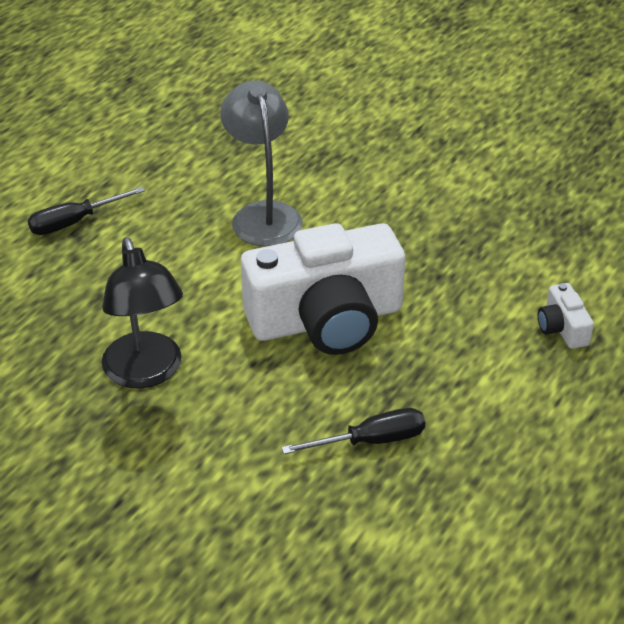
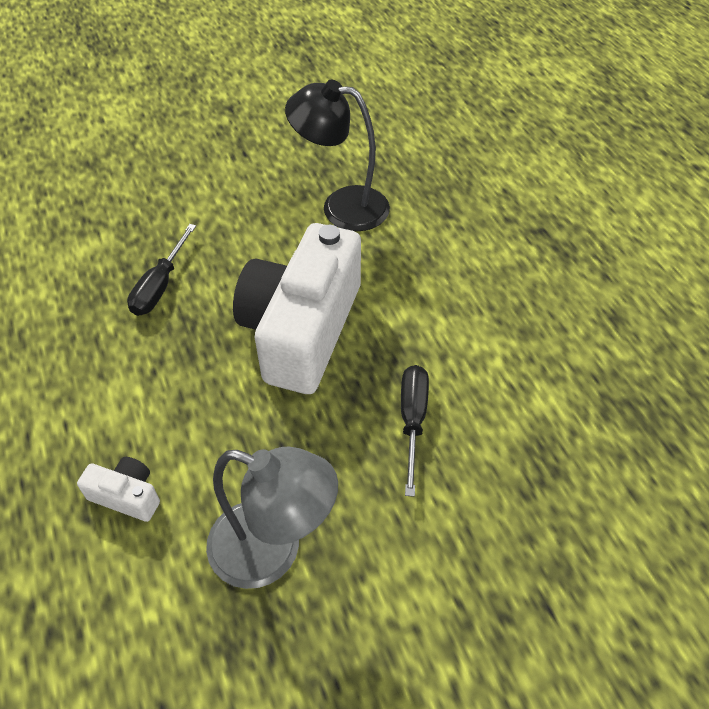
camera: 125 degrees right, 10 degrees up
black screwdriver [28,187,145,235] -> black screwdriver moved to [401,365,429,497]
grey lamp [220,80,303,246] -> grey lamp moved to [206,447,338,589]

